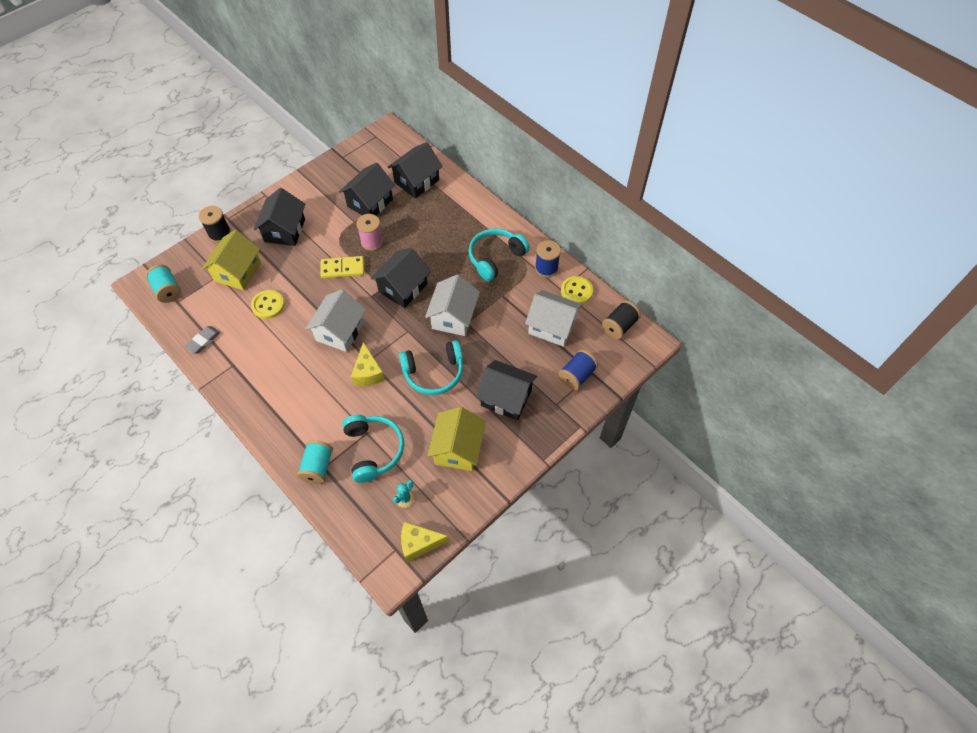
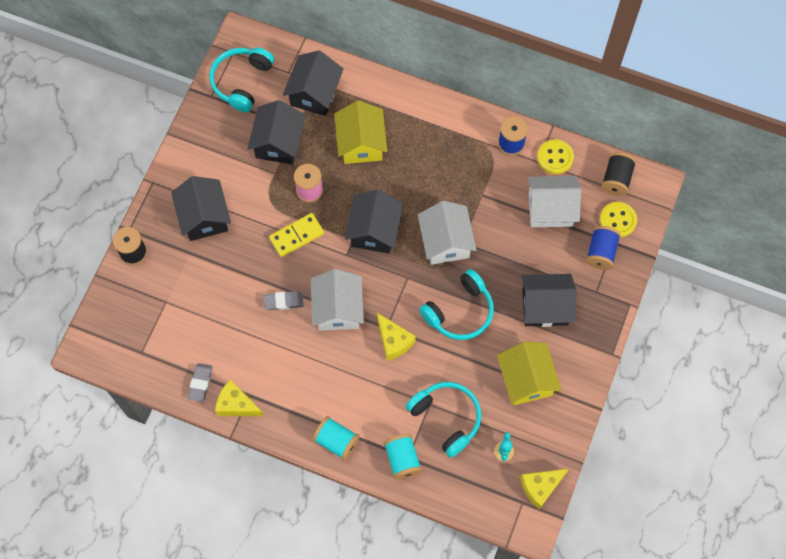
camera: 25 degrees left, 10 degrees up
turquoise spool [146,265,181,303] -> turquoise spool moved to [312,416,359,460]
yellow house [202,230,261,290] -> yellow house moved to [334,101,387,164]
yellow button [251,290,285,319] -> yellow button moved to [600,202,637,237]
turquoise headphones [468,228,530,281] -> turquoise headphones moved to [209,48,274,112]
none -> yellow cheese [215,379,264,416]
none -> grey eraser [263,291,304,310]

